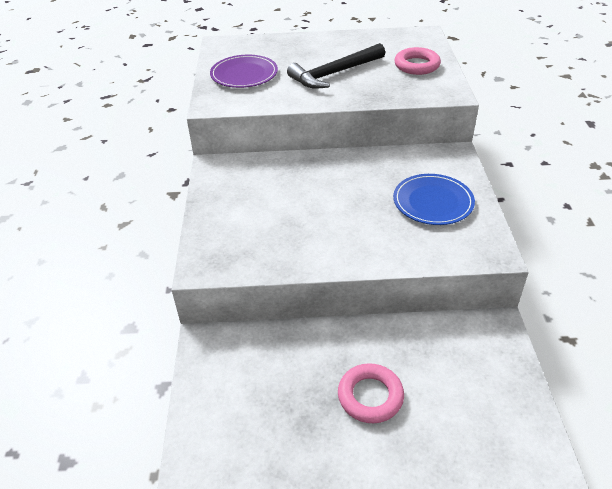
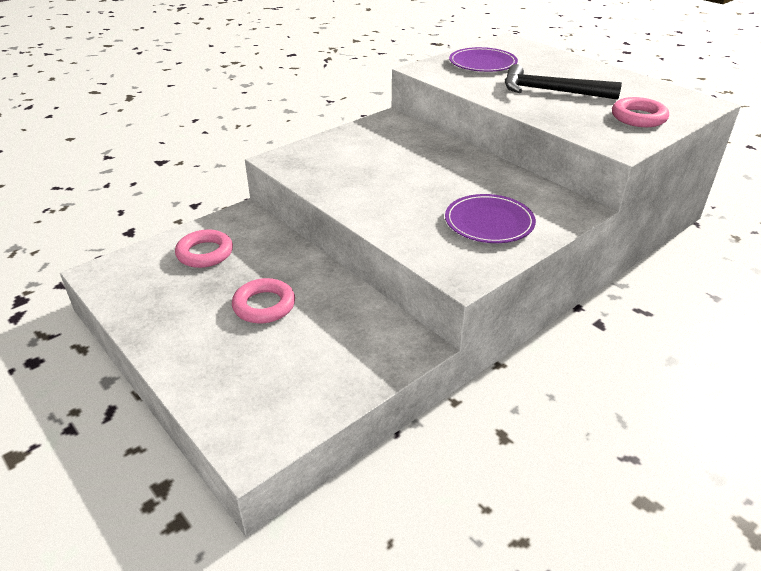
camera: 50 degrees right, 5 degrees down
blue plate [393,174,475,225] -> purple plate [445,194,536,243]
none -> pink ring [175,229,233,268]

